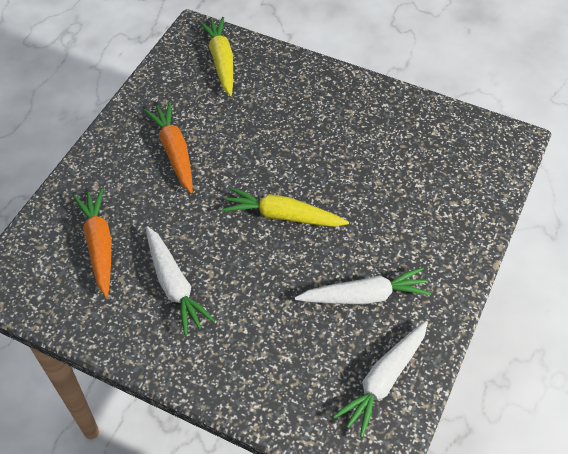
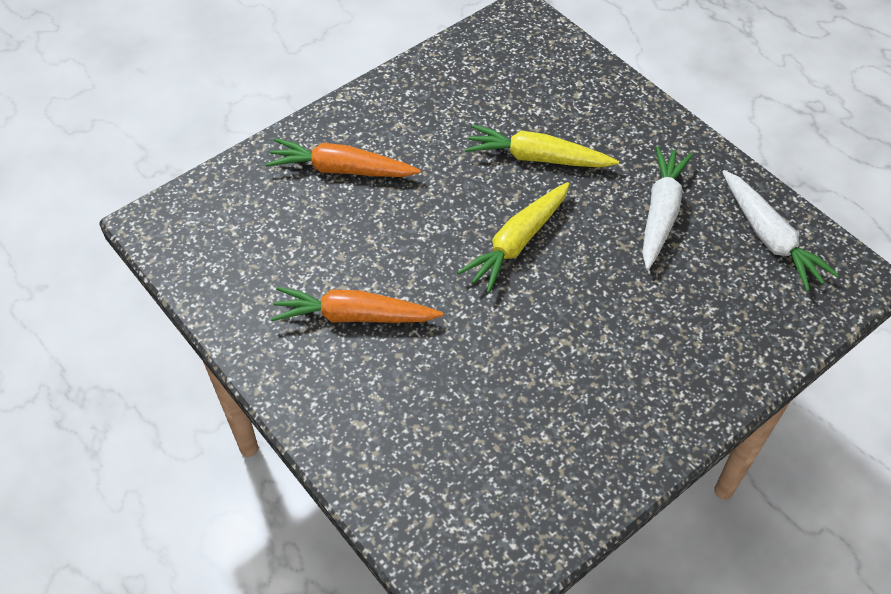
camera: 65 degrees left, 0 degrees up
orange carrot [73,188,111,298] -> orange carrot moved to [266,138,421,177]
white carrot [146,226,215,336] -> none
yellow carrot [199,17,233,96] -> yellow carrot moved to [465,125,619,168]

